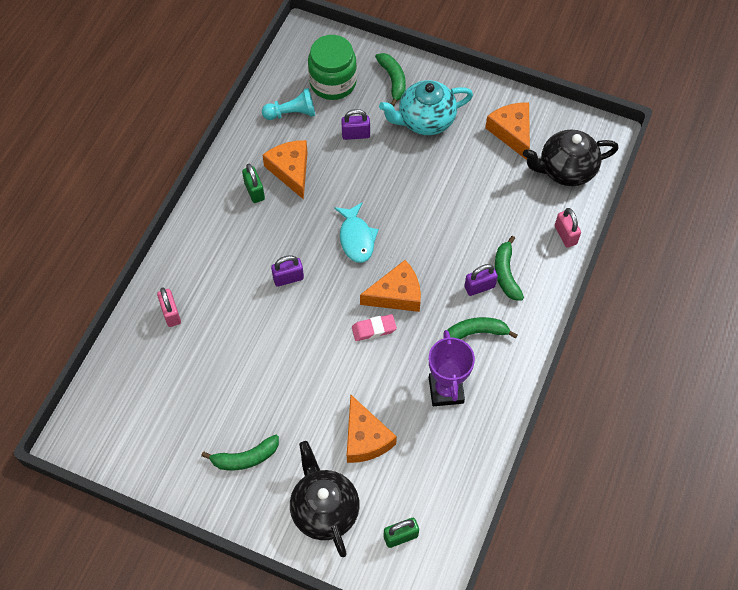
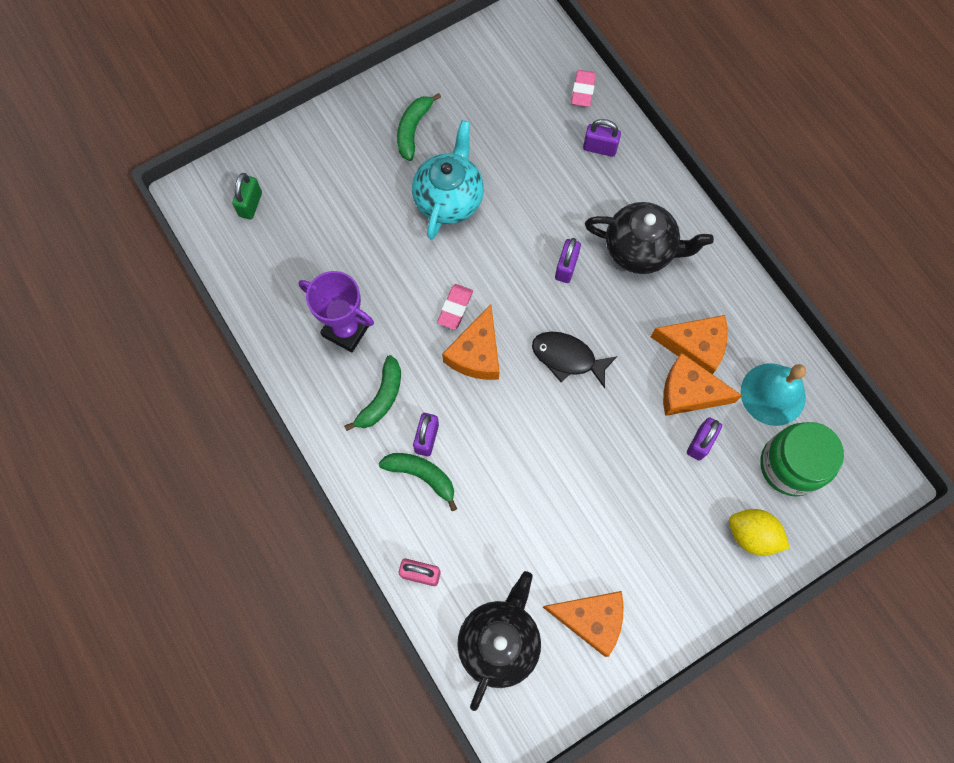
camera: 125 degrees right, 10 degrees up
pink padlock [157,287,181,327] -> purple padlock [583,119,621,157]
green padlock [242,164,265,203] -> none
turquoise pawn [262,88,315,120] -> turquoise bell [741,363,806,426]
black teapot [290,441,360,557] -> black teapot moved to [585,202,714,274]
turquoise fish [334,202,379,263] -> black fish [532,331,617,388]
orange cheese [347,395,397,463] -> orange cheese moved to [663,353,742,416]
green banana [375,53,406,107] -> yellow lemon [729,509,790,556]
turquoise teapot [379,80,473,135] -> turquoise teapot moved to [412,120,484,240]
none -> pink eraser [571,70,596,107]

